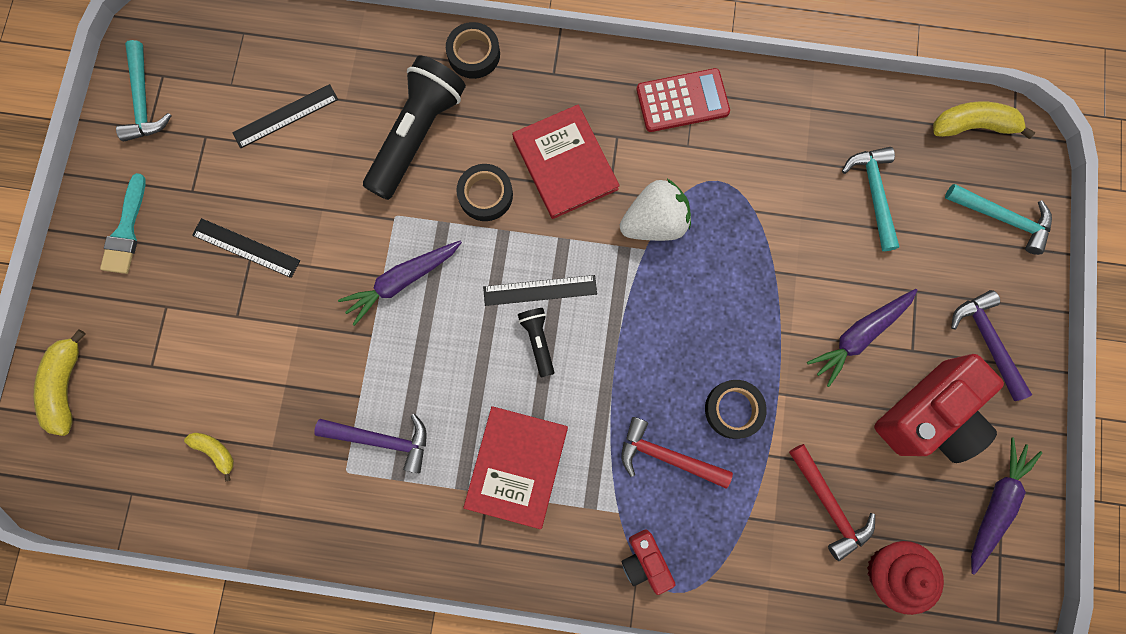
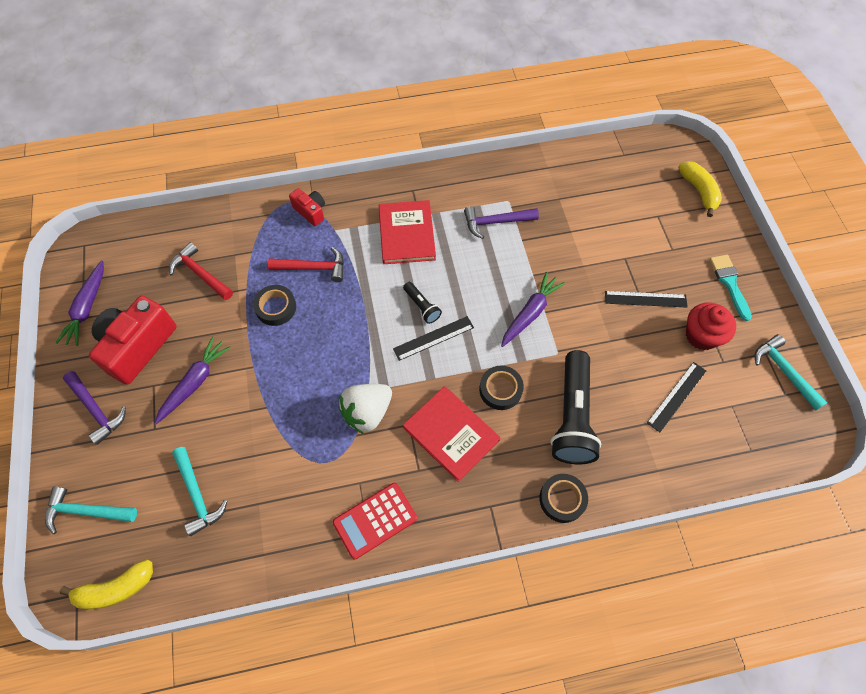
camera: 160 degrees right, 15 degrees down
yellow banana [184,433,234,481] -> none
red cupcake [867,541,944,615] -> red cupcake moved to [686,302,736,350]

